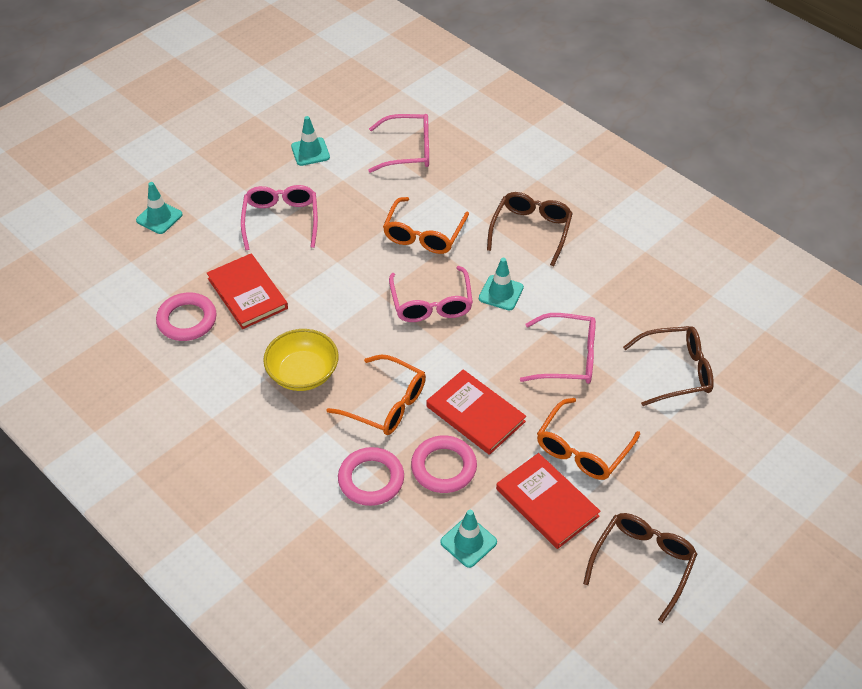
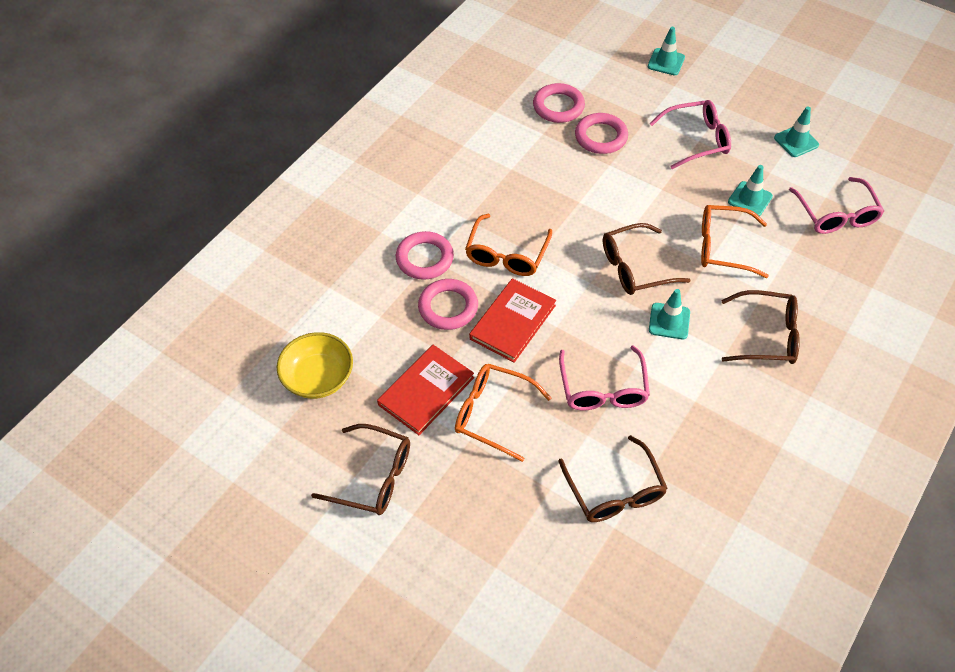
camera: 80 degrees right, 5 degrees up
red book [207,254,288,329] -> pink ring [575,113,628,154]
yellow bowl [263,329,339,391] -> yellow bowl moved to [277,332,353,399]
pink glasses [389,266,473,322] -> brown glasses [603,223,691,295]
turquoise traffic cone [440,510,497,568] -> turquoise traffic cone moved to [728,165,773,216]

